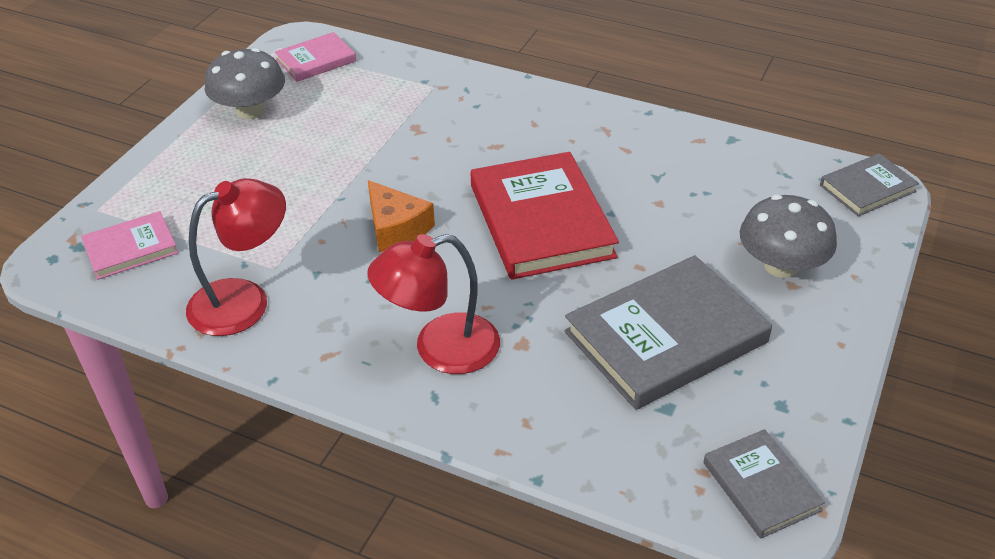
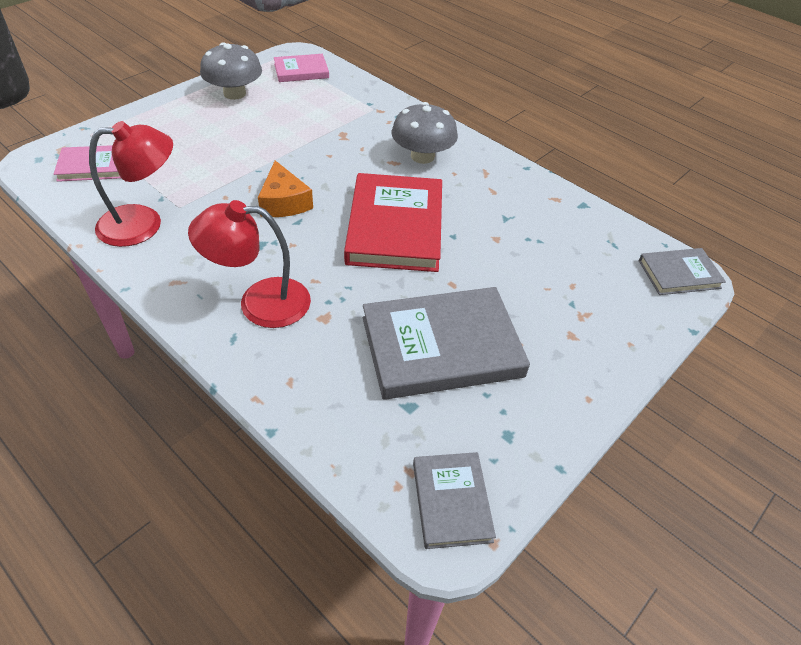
camera: 15 degrees right, 5 degrees up
grey mushroom [740,195,837,278] -> grey mushroom moved to [392,102,458,164]

